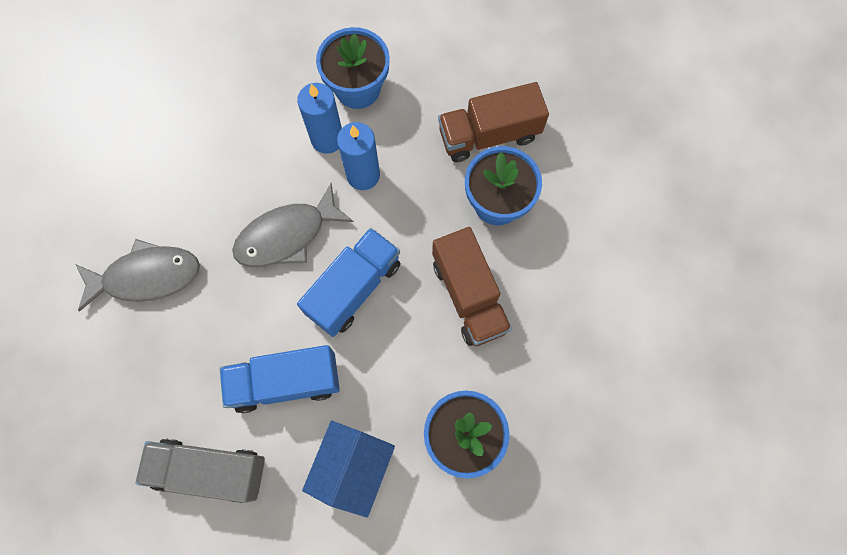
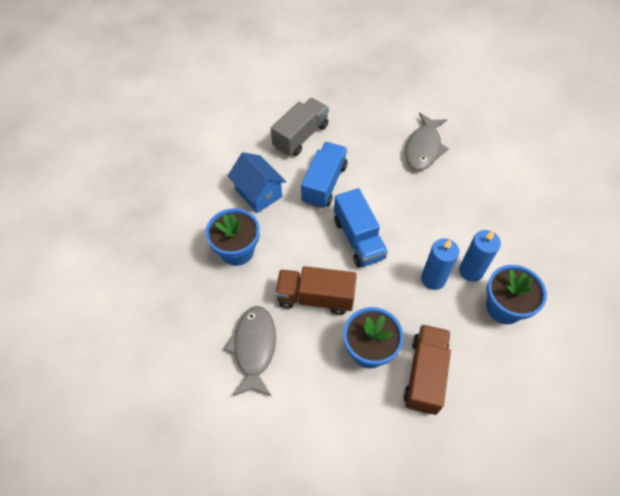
camera: 120 degrees right, 15 degrees down
grey fish [232,183,354,267] -> grey fish moved to [224,306,276,396]

